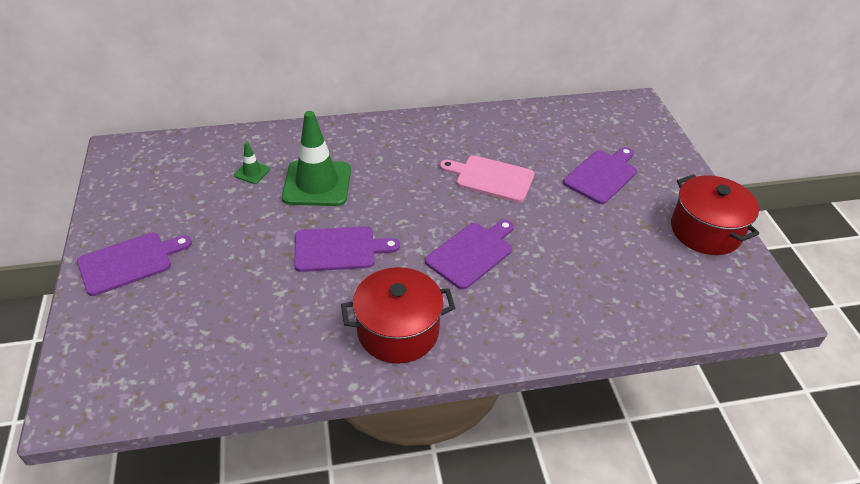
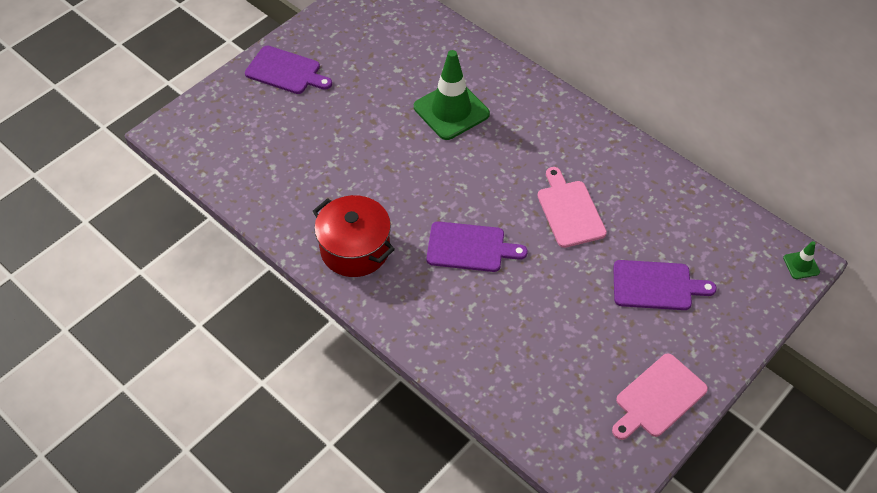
camera: 55 degrees right, 10 degrees up
green traffic cone [234,142,270,184] -> green traffic cone moved to [783,241,820,279]
purple cutting board [294,226,400,272] -> none
red pot [671,174,759,255] -> pink cutting board [612,354,708,440]

